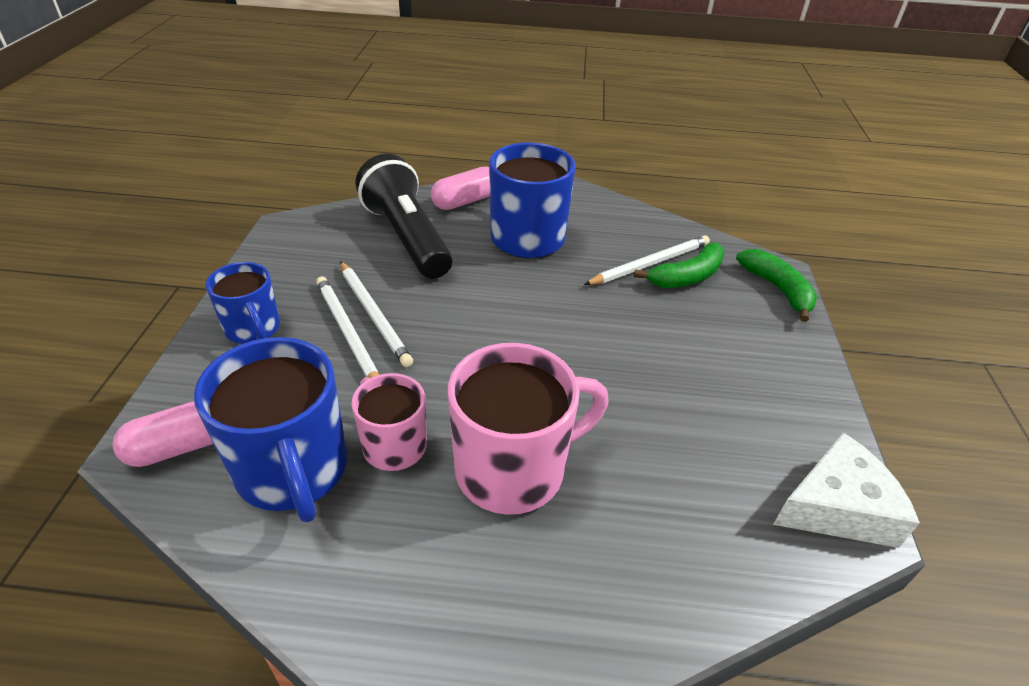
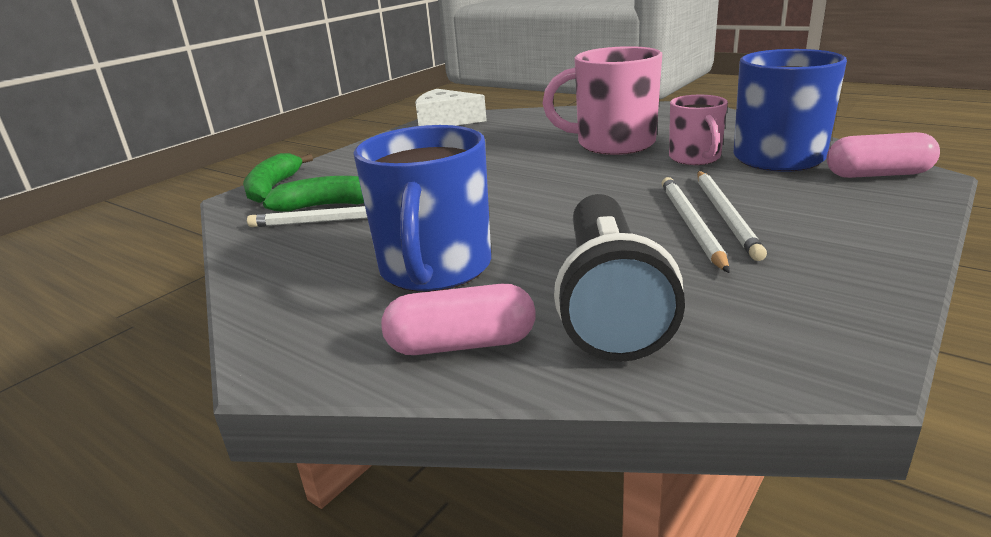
camera: 145 degrees left, 15 degrees down
blue mug [206,262,280,344] -> none

